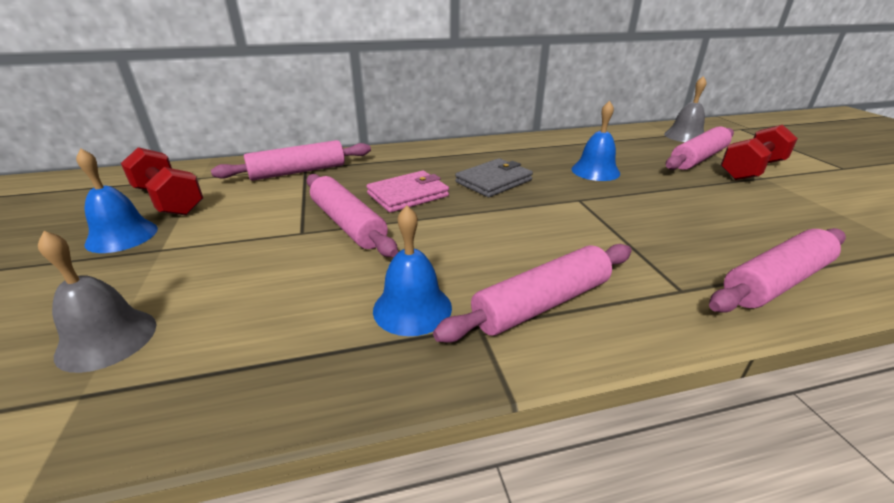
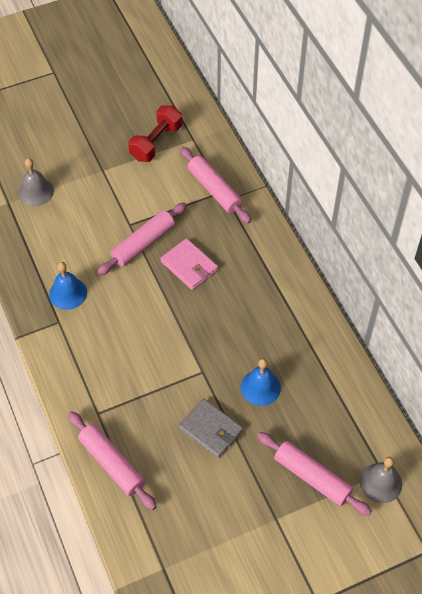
camera: 80 degrees right, 25 degrees up
blue bell [76,148,158,253] -> none
pink rolling pin [433,244,632,342] -> none
grey wallet [455,158,533,197] -> grey wallet moved to [179,398,243,458]
red dumbbell [721,125,798,180] -> none

